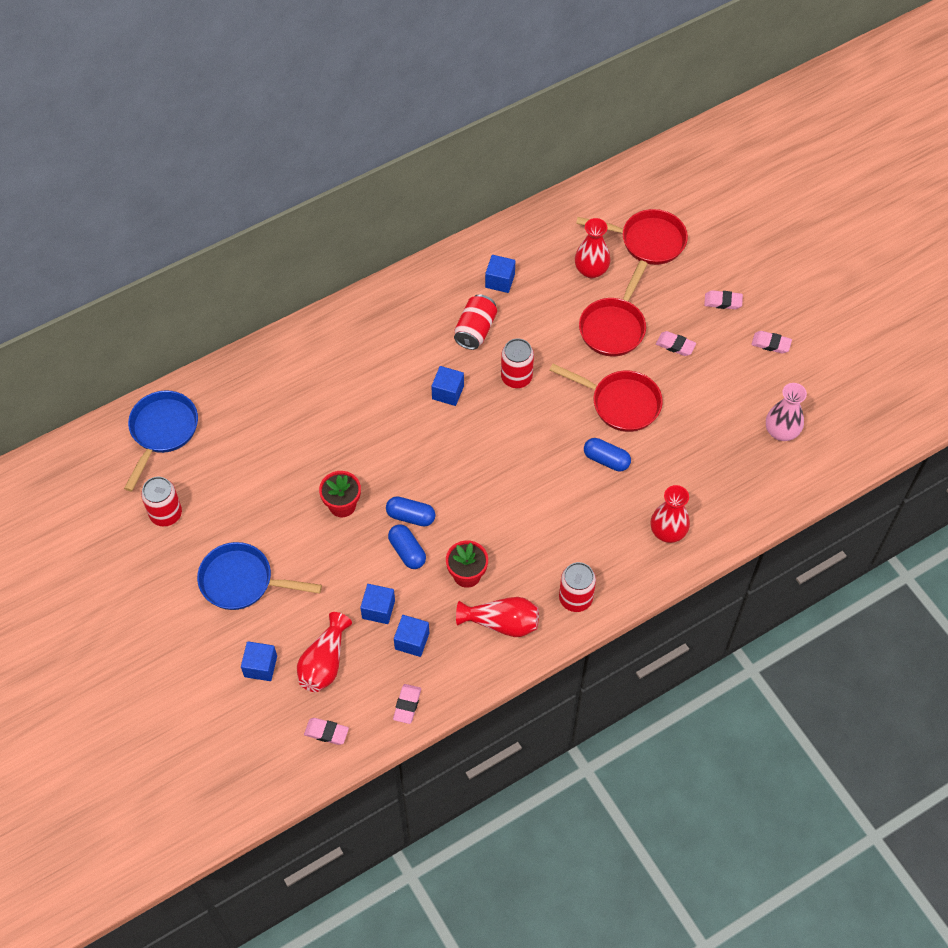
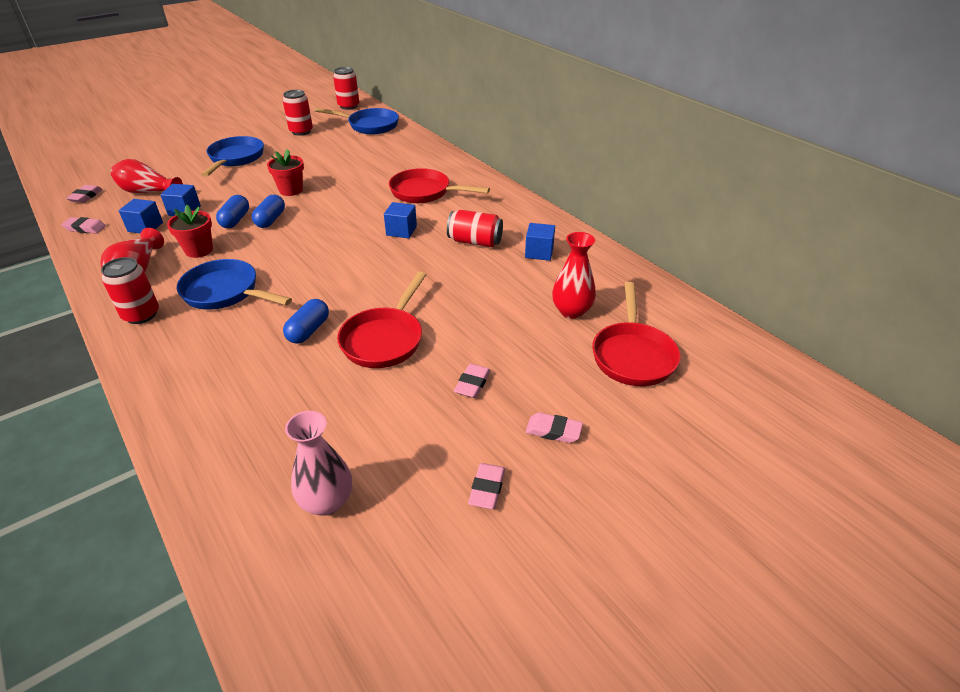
camera: 85 degrees right, 20 degrees down
blue cube [241,641,277,681] -> none
blue capsule [388,524,426,569] -> blue capsule turned 45 degrees counterclockwise [216,195,249,228]
red can [501,338,534,388] -> red can moved to [333,67,359,110]
red pan [579,260,648,356] -> red pan moved to [389,168,490,203]
red vase [651,485,690,543] -> none
pink eraser [704,290,743,309] -> pink eraser turned 75 degrees counterclockwise [525,412,583,443]
none -> blue pan [177,259,292,310]

